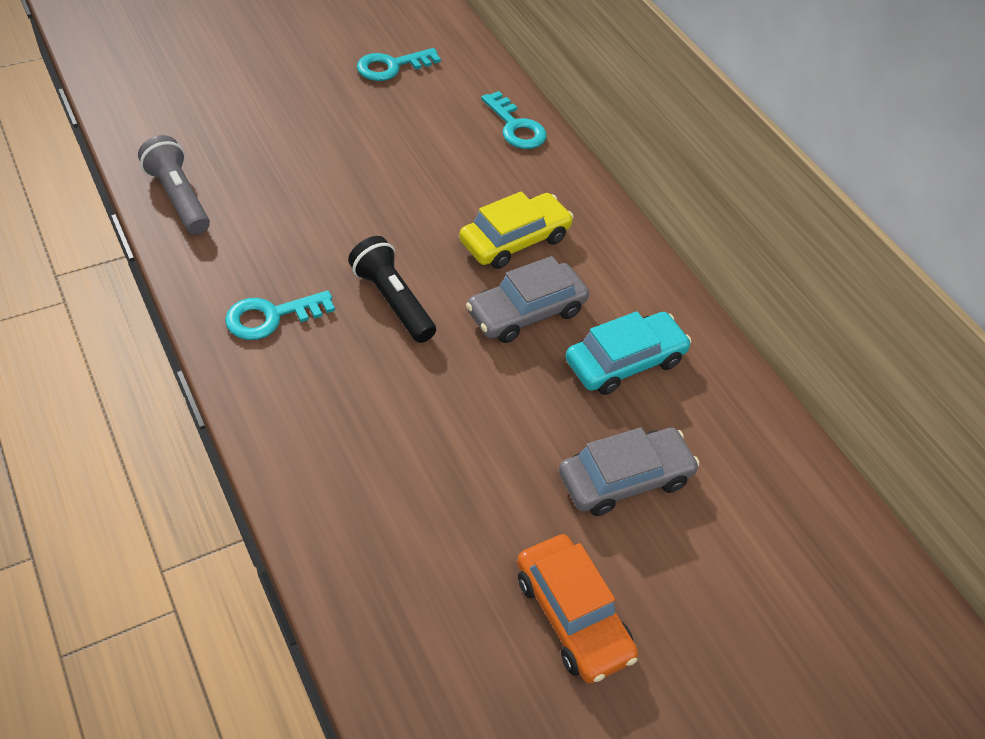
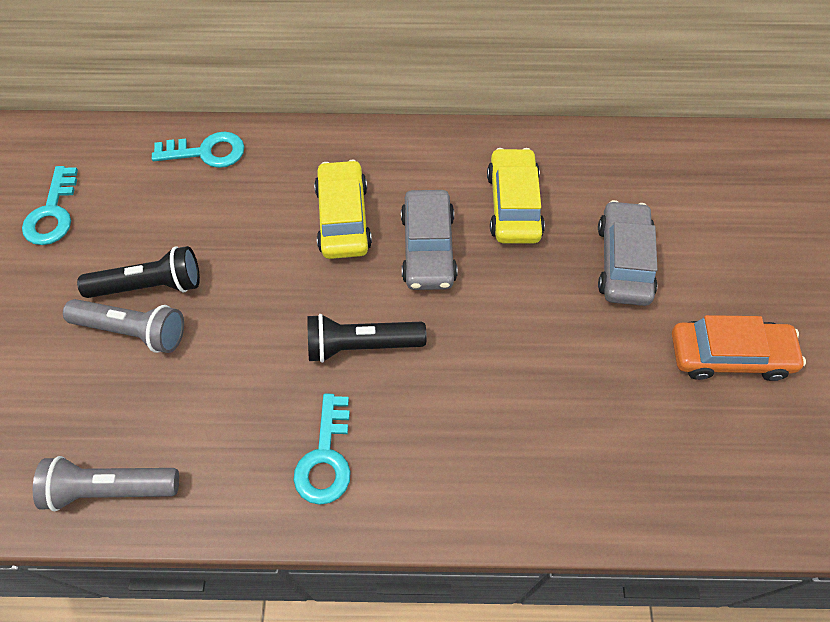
camera: 55 degrees left, 10 degrees up
turquoise car [566,311,691,395] -> yellow car [487,148,545,244]
none -> grey flashlight [63,299,184,353]
none -> black flashlight [77,246,200,298]

